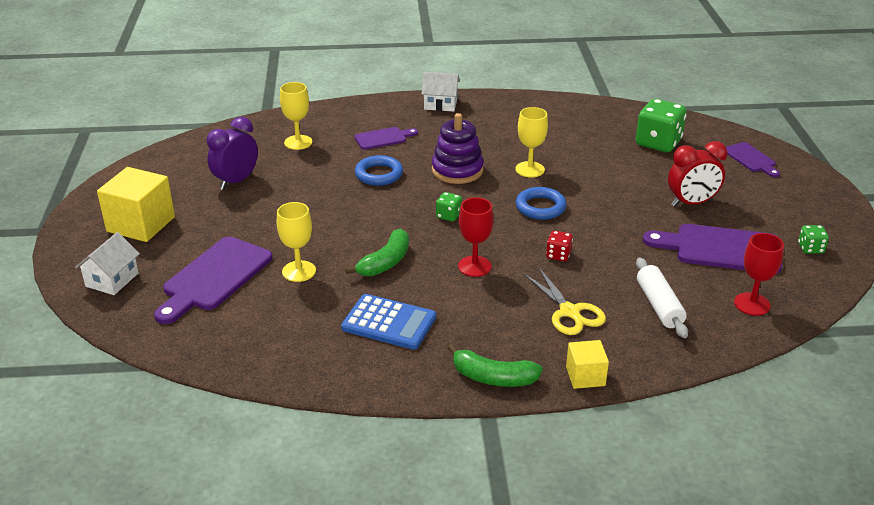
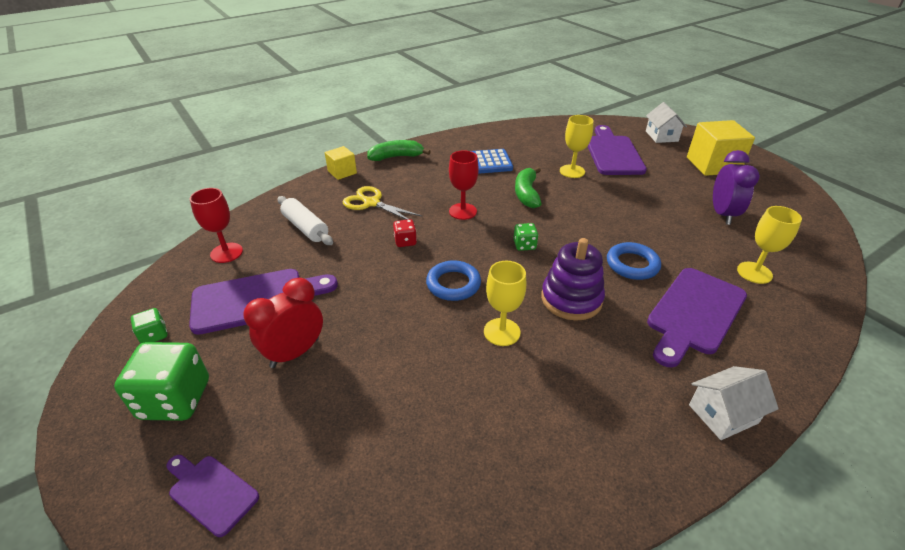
camera: 150 degrees right, 5 degrees up
purple cutting board [355,127,418,150] -> purple cutting board [647,268,747,367], size x1.80
green dice [636,99,687,152] -> green dice moved to [114,342,209,421]

